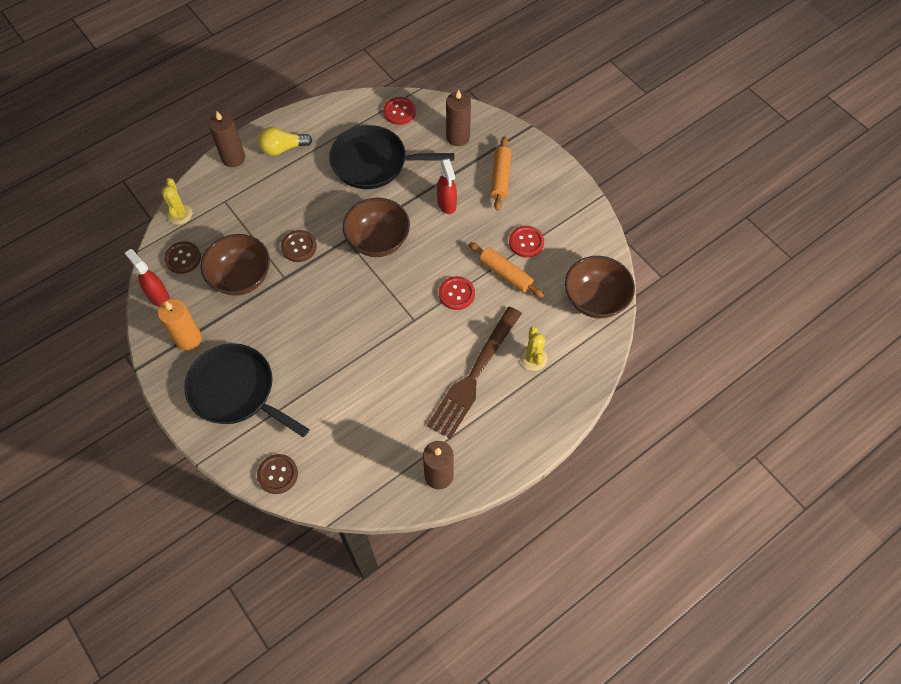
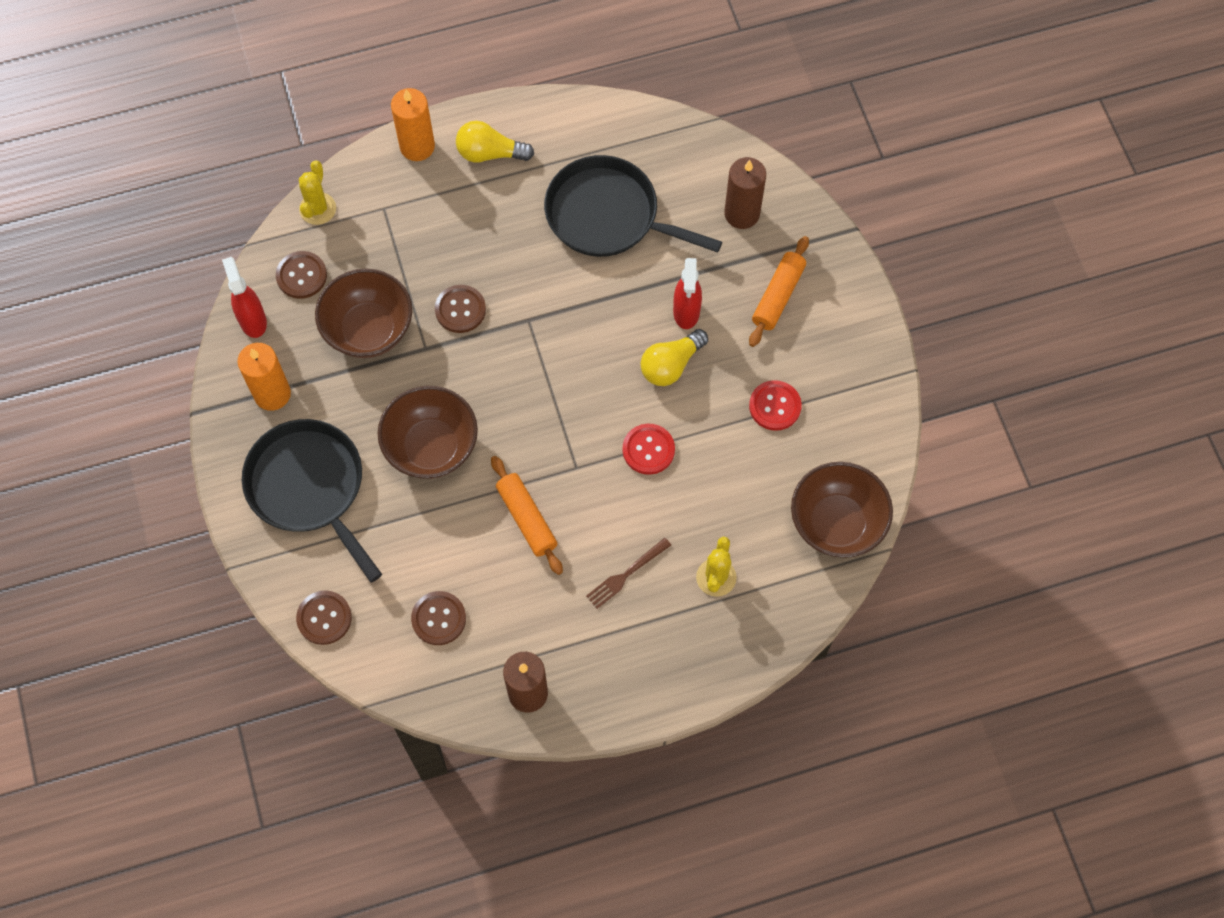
camera: 20 degrees right, 5 degrees up
brown candle [208,111,245,167] -> orange candle [391,88,435,161]
brown bowl [343,198,410,257] -> brown bowl moved to [377,386,478,479]
red button [383,97,416,125] -> none
brown fork [427,306,522,439] -> brown fork [586,538,671,609], size x0.45
orange rolling pin [469,242,545,298] -> orange rolling pin moved to [491,456,563,575]
none -> brown button [411,591,466,645]
none -> yellow light bulb [641,329,708,386]

